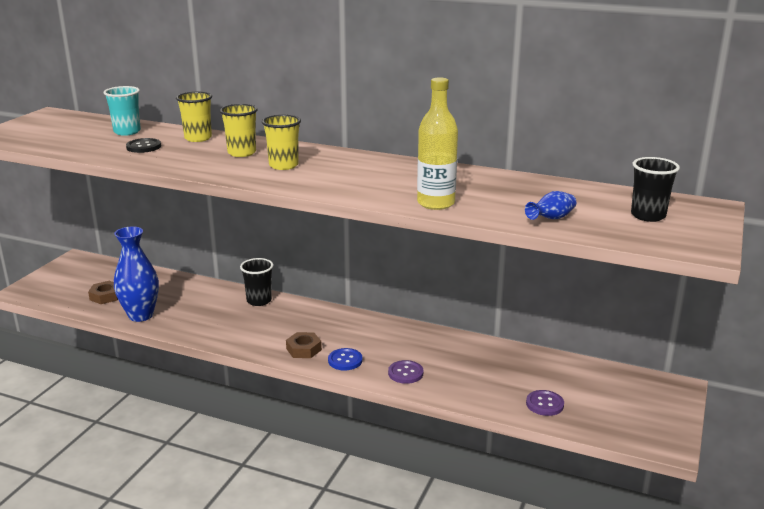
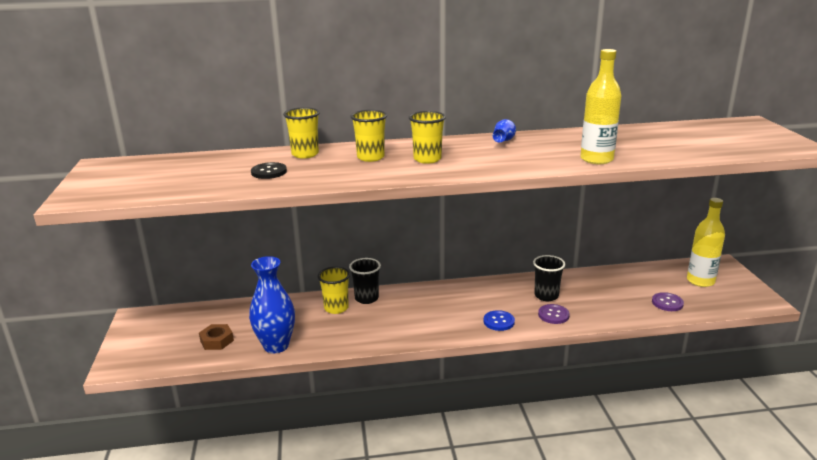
camera: 30 degrees left, 0 degrees up
turquoise cup [104,86,141,136] -> none
brown nut [286,332,322,358] -> none
blue vase [525,191,576,220] -> blue vase moved to [493,119,516,143]
black cup [631,157,680,222] -> black cup moved to [533,255,566,301]
none -> yellow cup [318,267,350,314]
none -> yellow bottle [687,198,725,287]

